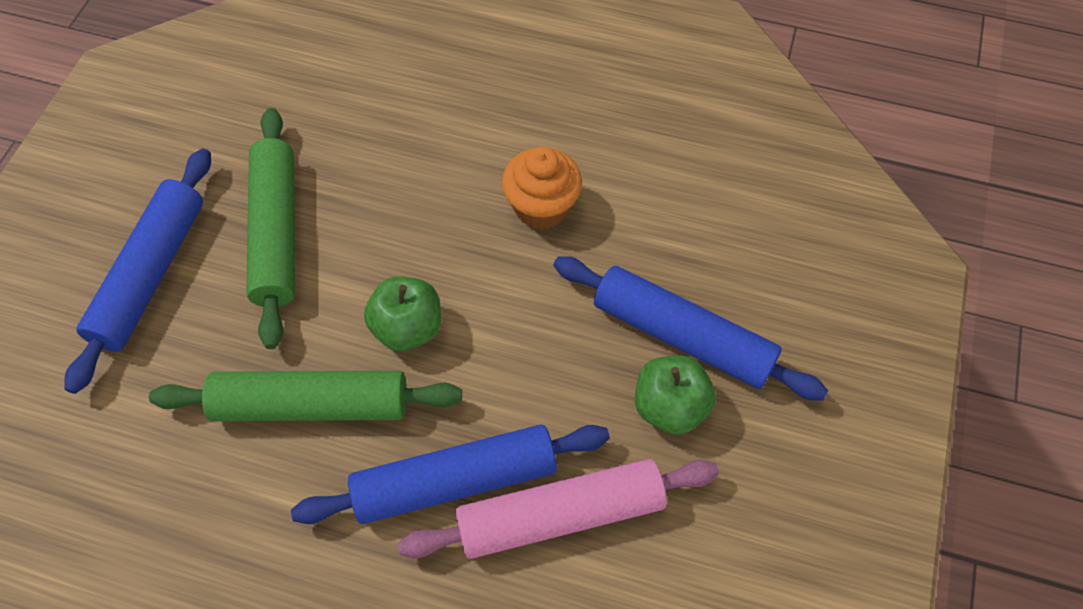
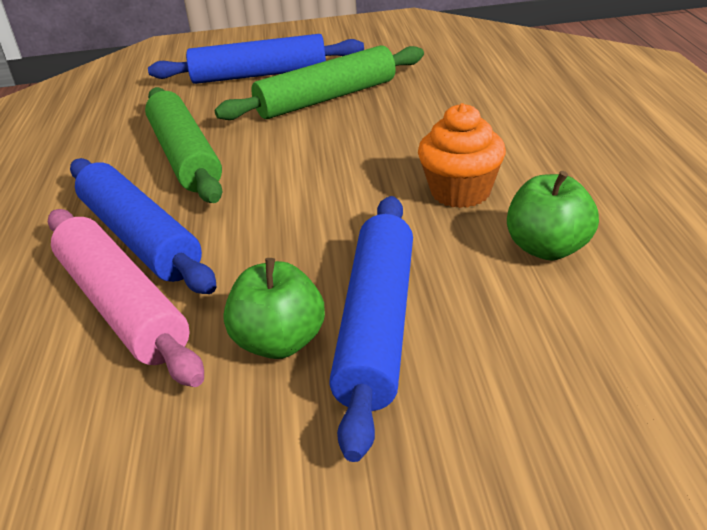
camera: 70 degrees right, 25 degrees down
green apple [364,276,441,351] -> green apple moved to [507,171,599,260]

